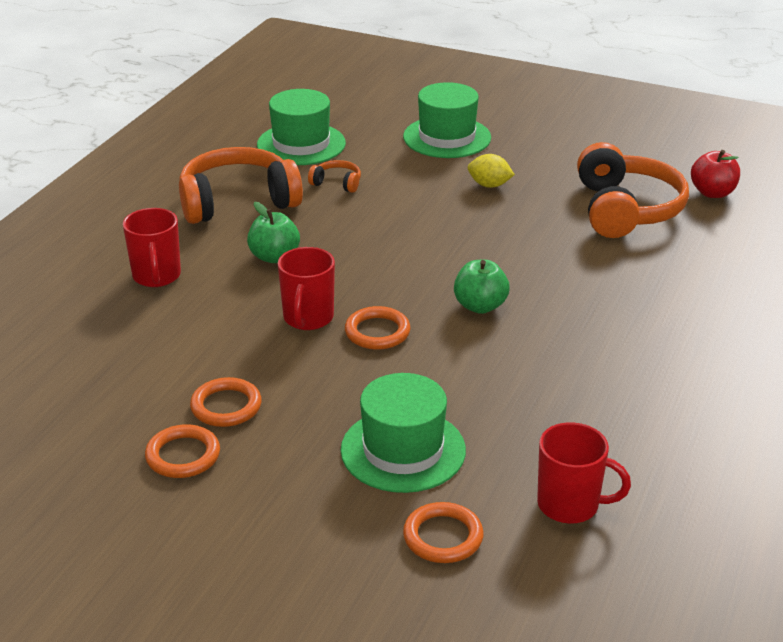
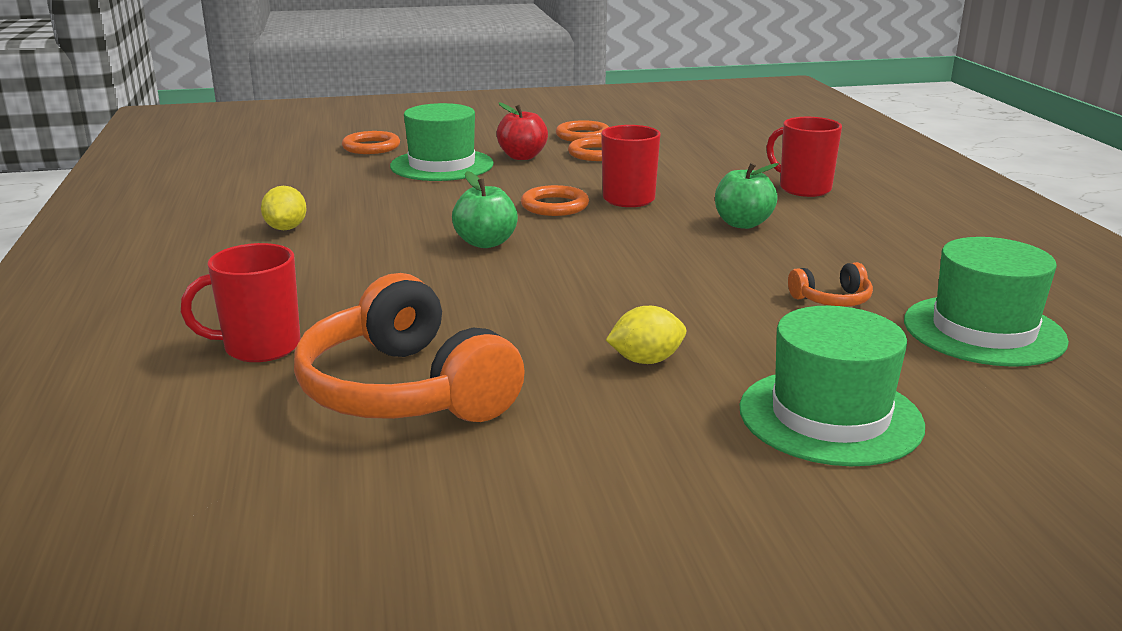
camera: 145 degrees right, 10 degrees down
orange headphones [179,147,303,224] -> none
red mug [537,422,631,524] -> red mug moved to [181,243,300,362]
red apple [691,150,740,198] -> red apple moved to [496,103,548,160]
none -> yellow lemon [261,186,307,230]

